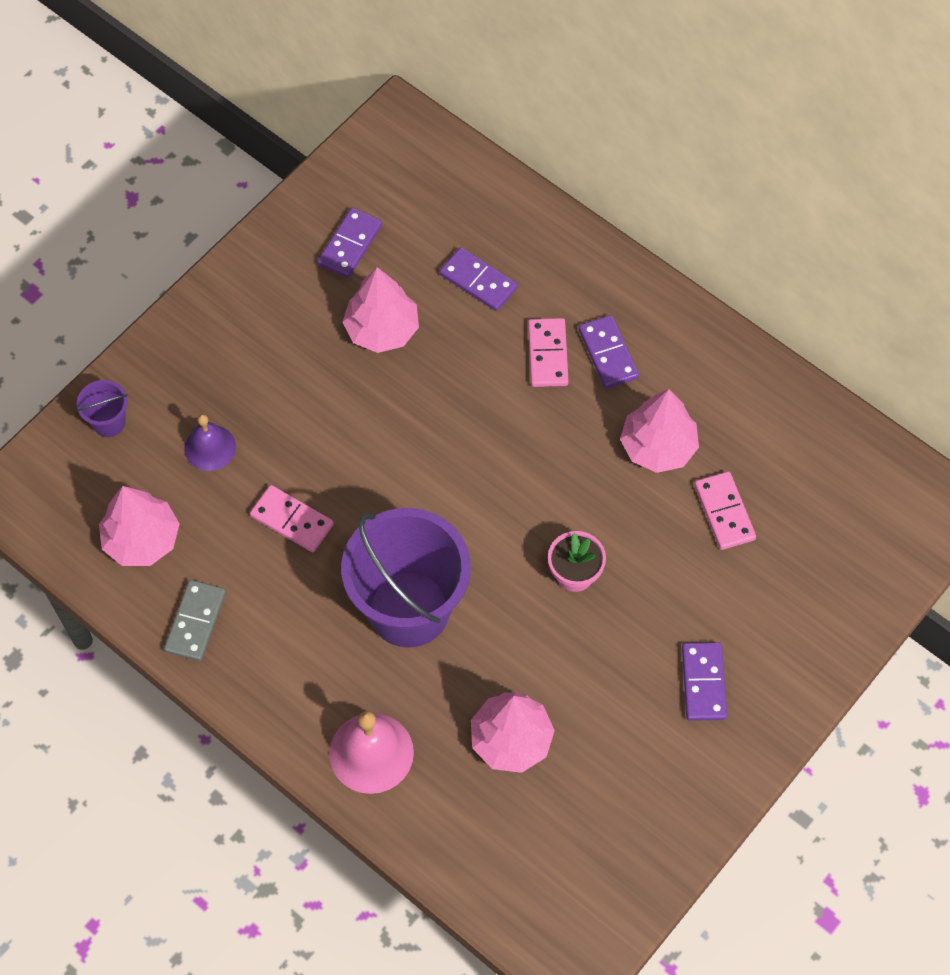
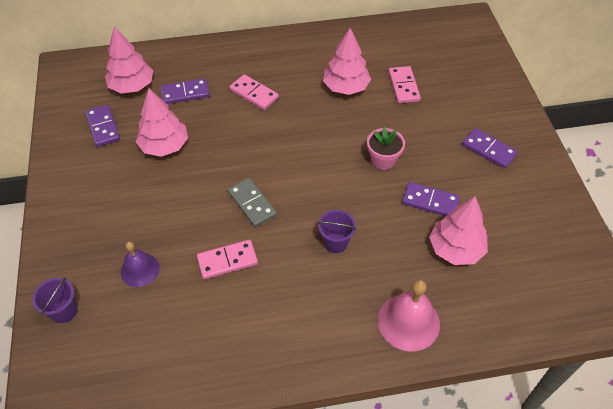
camera: 50 degrees left, 10 degrees down
pink tree [99,486,180,566] -> pink tree moved to [105,27,153,94]
grey domino [164,580,226,661] -> grey domino moved to [228,178,277,227]
purple bucket [341,508,471,648] -> purple bucket [318,210,357,253], size x0.42
purple domino [579,315,639,389] -> purple domino moved to [402,182,460,216]
pink domino [694,472,756,550] -> pink domino turned 60 degrees clockwise [388,66,421,103]

